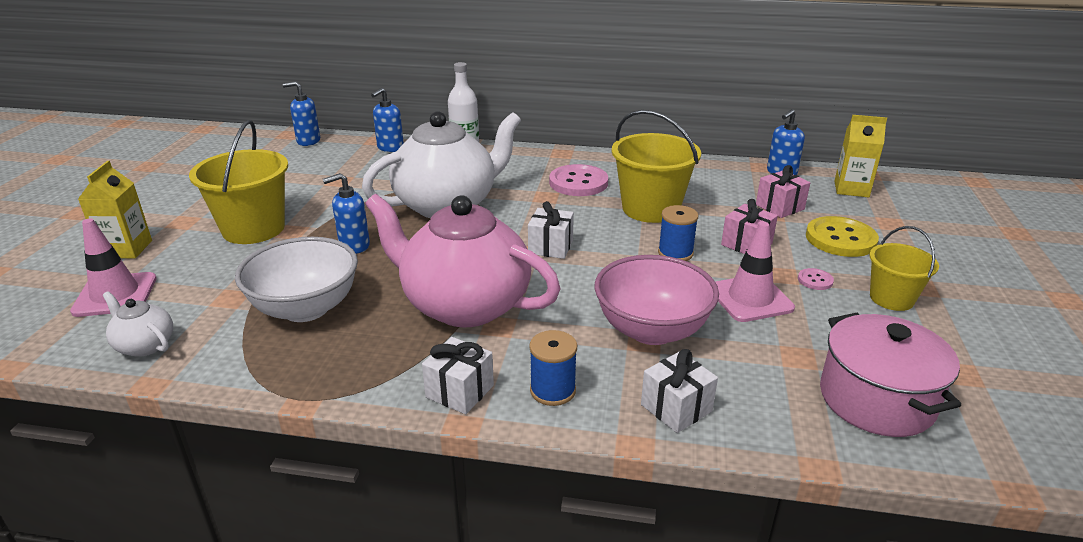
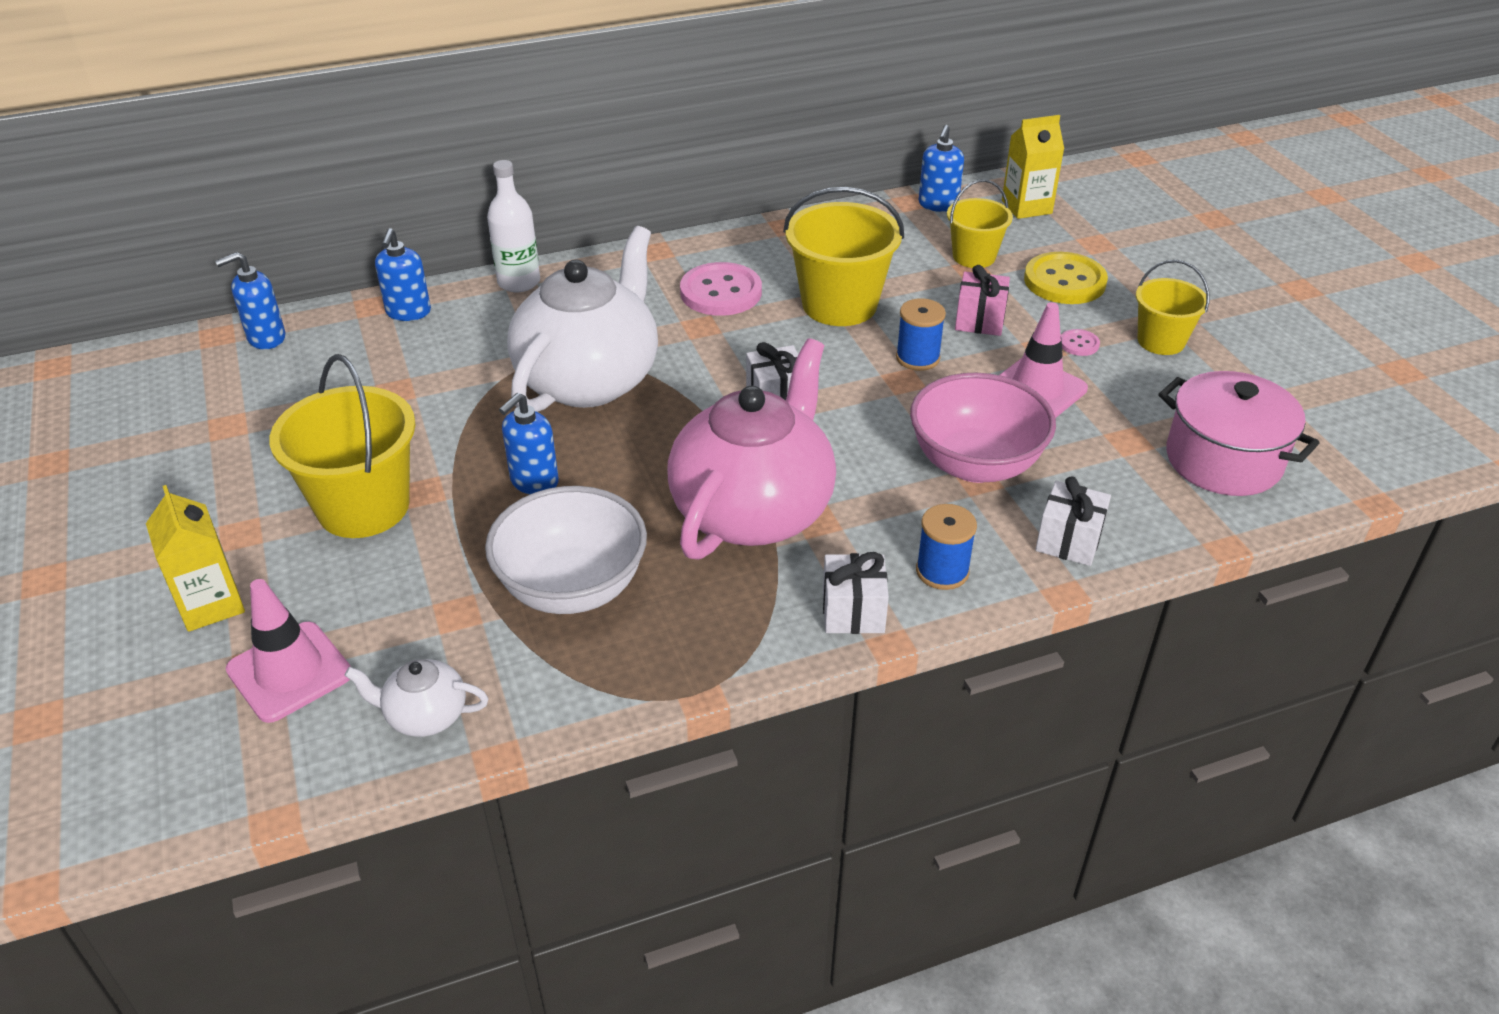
camera: 30 degrees left, 10 degrees up
pink teapot [365,194,561,327] -> pink teapot turned 120 degrees clockwise [667,339,836,560]
pink gift [756,165,810,218] -> yellow bucket [947,179,1013,268]

